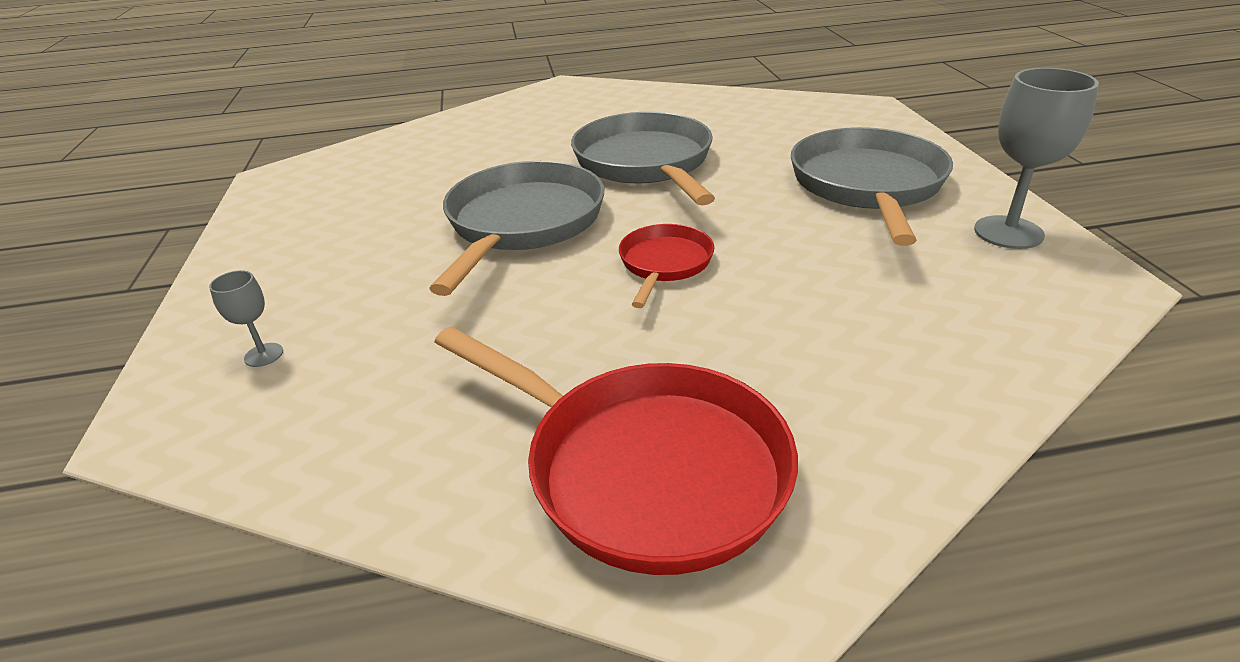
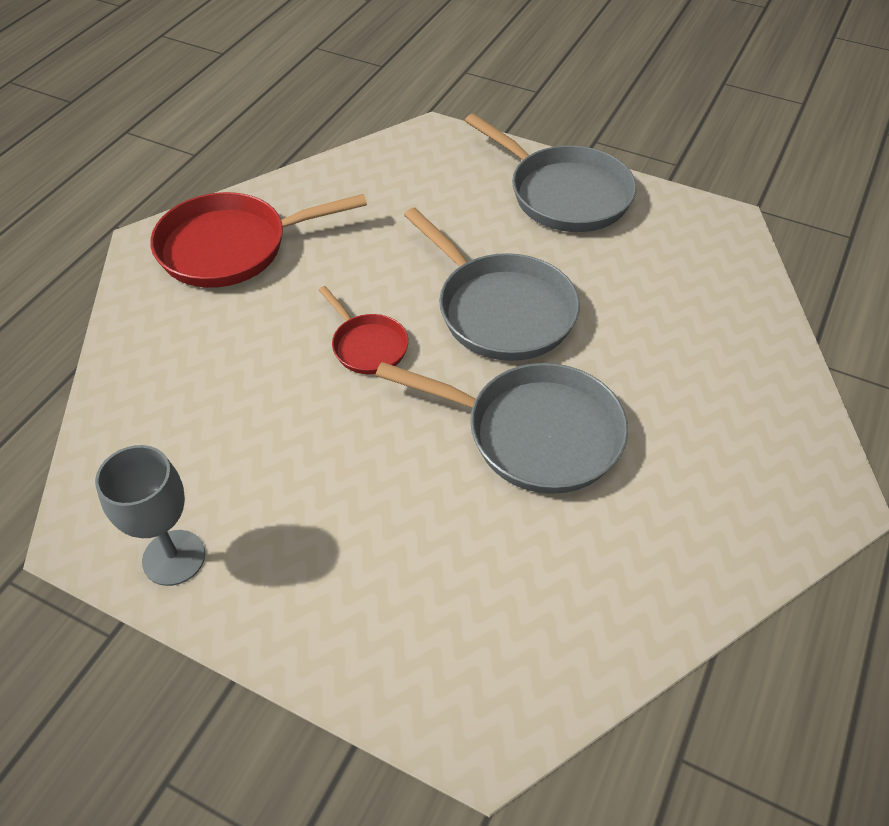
camera: 125 degrees right, 15 degrees up
grey goblet [209,270,283,367] -> none
grey pan [791,127,953,246] -> grey pan moved to [465,113,637,232]

